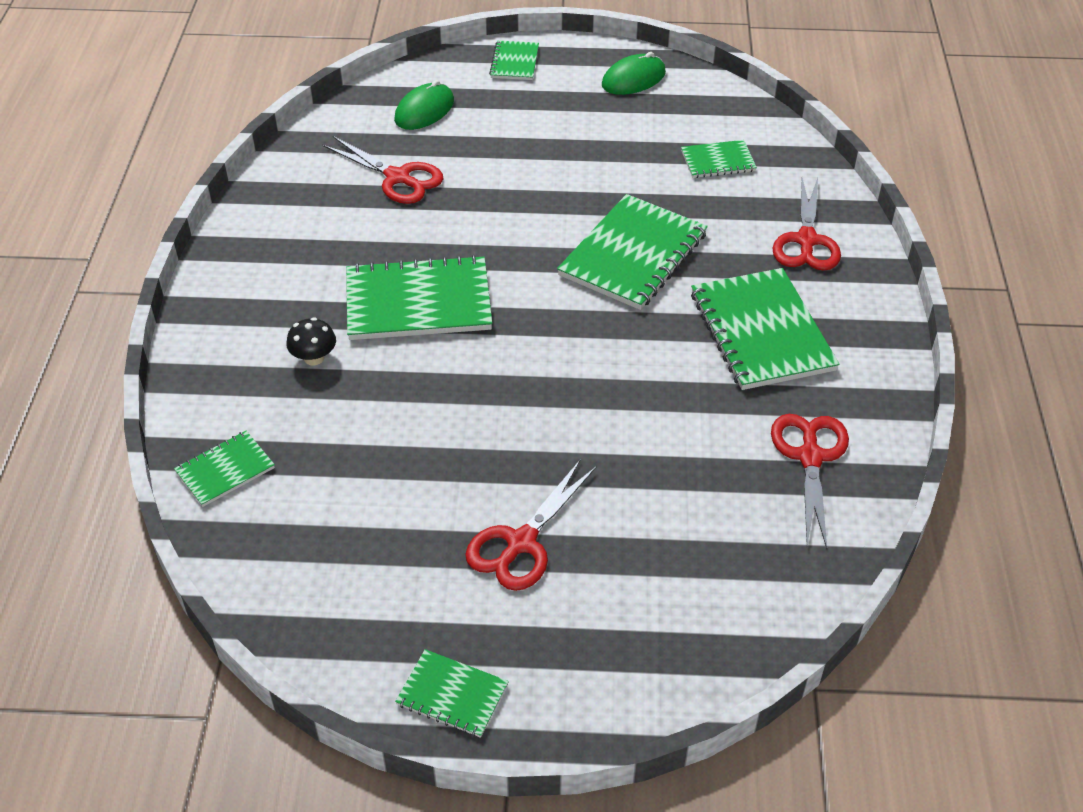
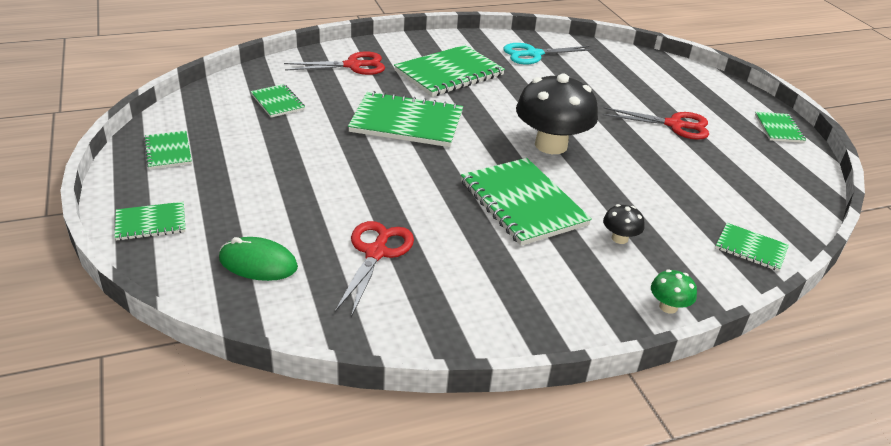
camera: 115 degrees left, 10 degrees down
green mouse [602,52,666,95] -> green notebook [144,131,192,169]
red scissors [771,414,849,549] -> turquoise scissors [503,43,594,65]
none -> black mushroom [516,74,598,154]
none -> green mushroom [651,269,697,314]

